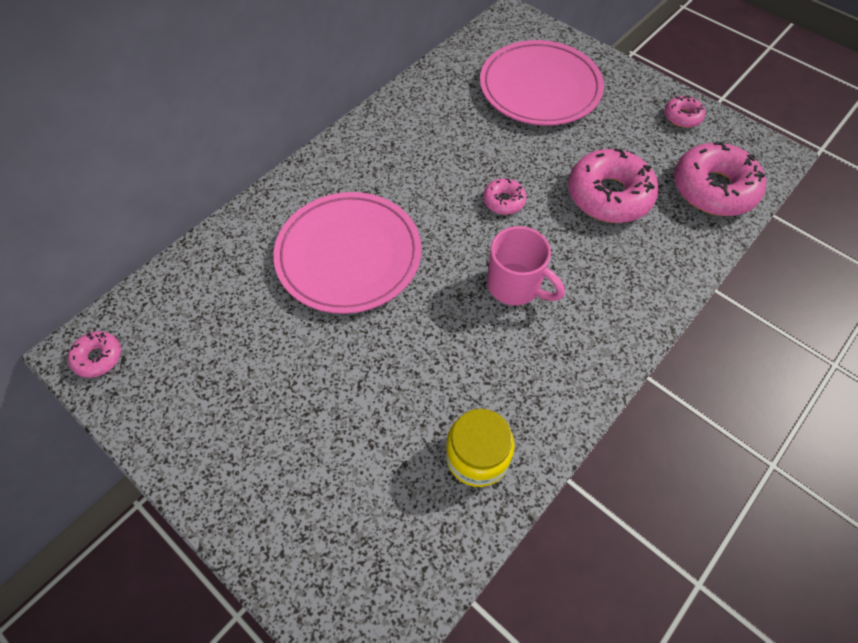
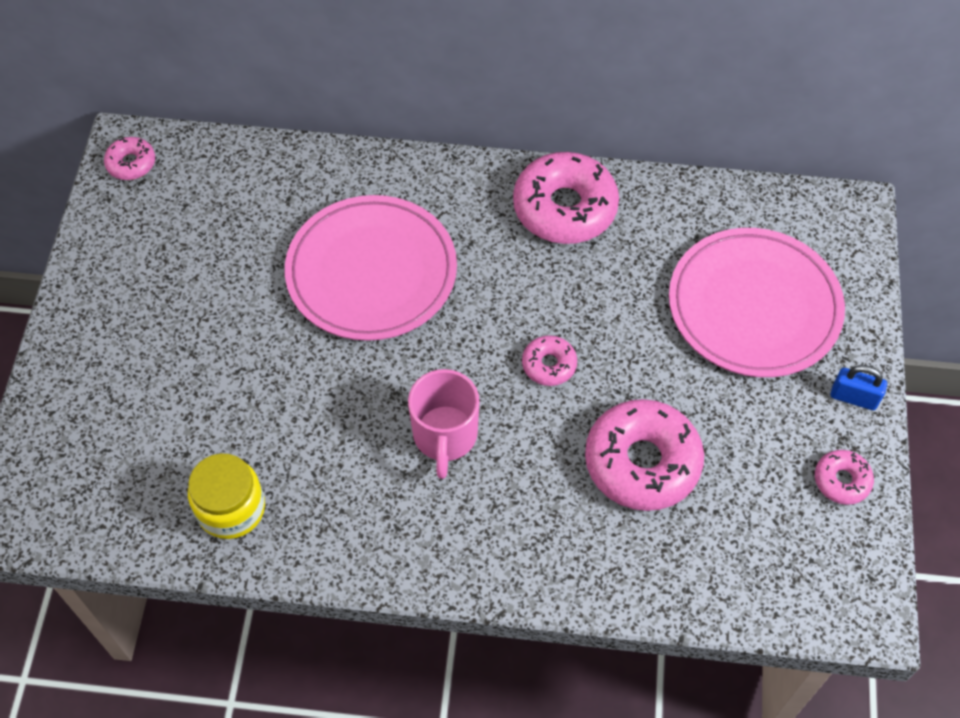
camera: 55 degrees right, 0 degrees up
pink donut [674,142,766,216] -> pink donut moved to [513,152,619,244]
none -> blue padlock [831,365,887,410]

